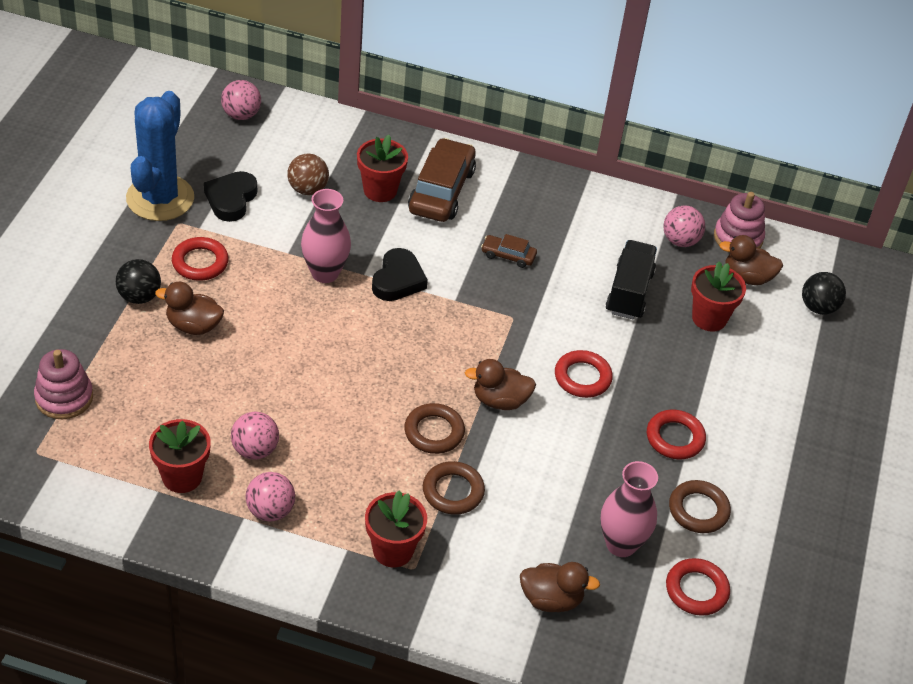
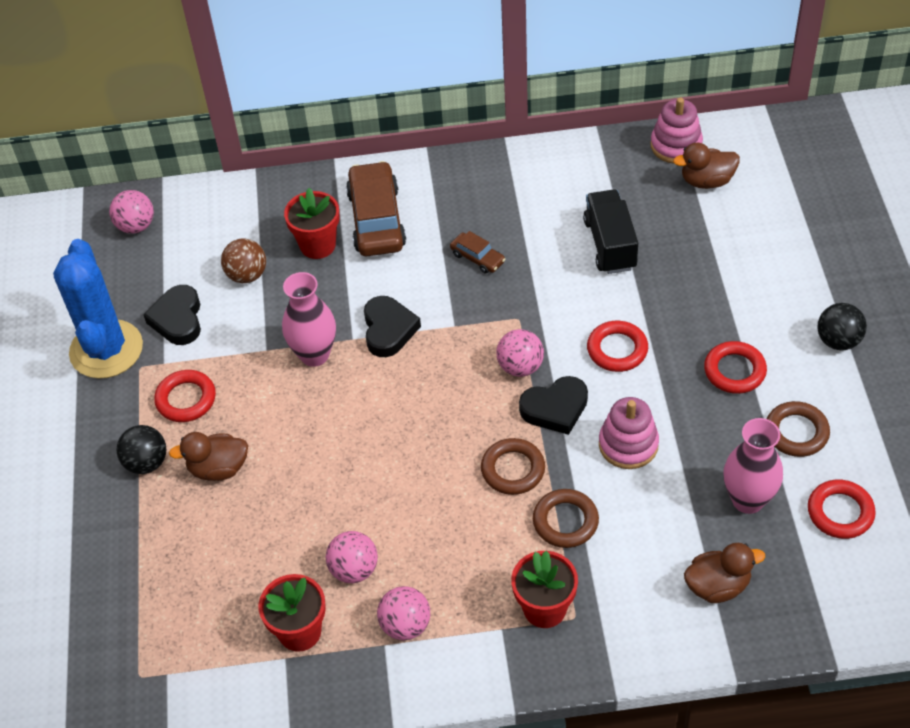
camera: 15 degrees left, 5 degrees up
pink stacking toy [34,349,93,419] -> pink stacking toy moved to [599,397,659,469]
brown duck [465,359,536,410] -> black heart [519,376,588,435]
brown car [481,234,537,268] -> brown car turned 135 degrees counterclockwise [450,231,505,274]
pink ball [663,205,705,247] -> pink ball moved to [496,329,544,377]
red flower pot [691,261,746,332] -> none
black ball [802,272,846,315] -> black ball moved to [817,303,867,350]

